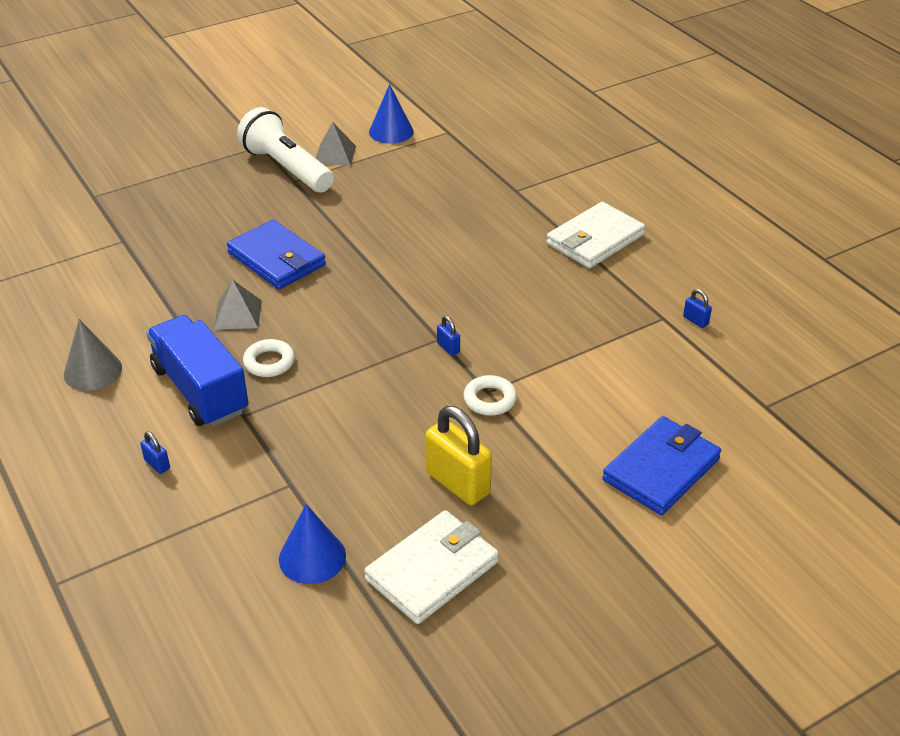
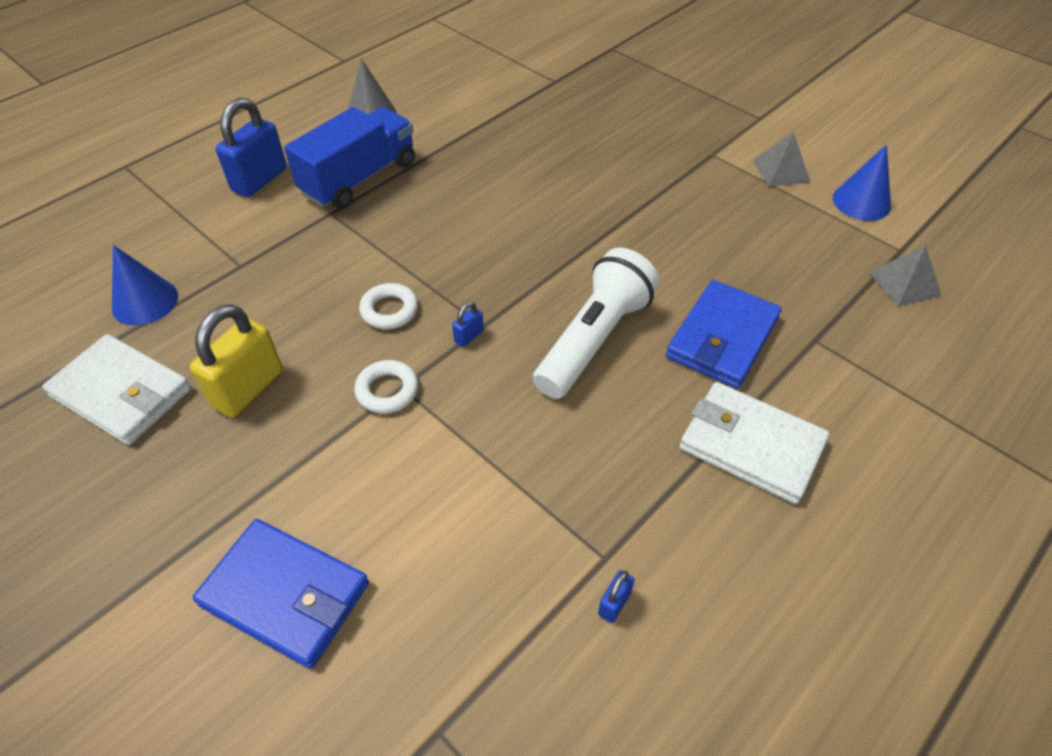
camera: 75 degrees right, 10 degrees up
blue padlock [140,432,170,474] -> blue padlock [216,98,287,197], size x2.26
grey pyramid [214,280,262,329] -> grey pyramid moved to [869,246,942,307]
blue wallet [227,220,326,289] -> blue wallet moved to [666,280,782,388]
white flashlight [237,107,334,193] -> white flashlight moved to [533,248,659,399]
white ring [243,339,295,377] -> white ring moved to [359,283,418,329]

